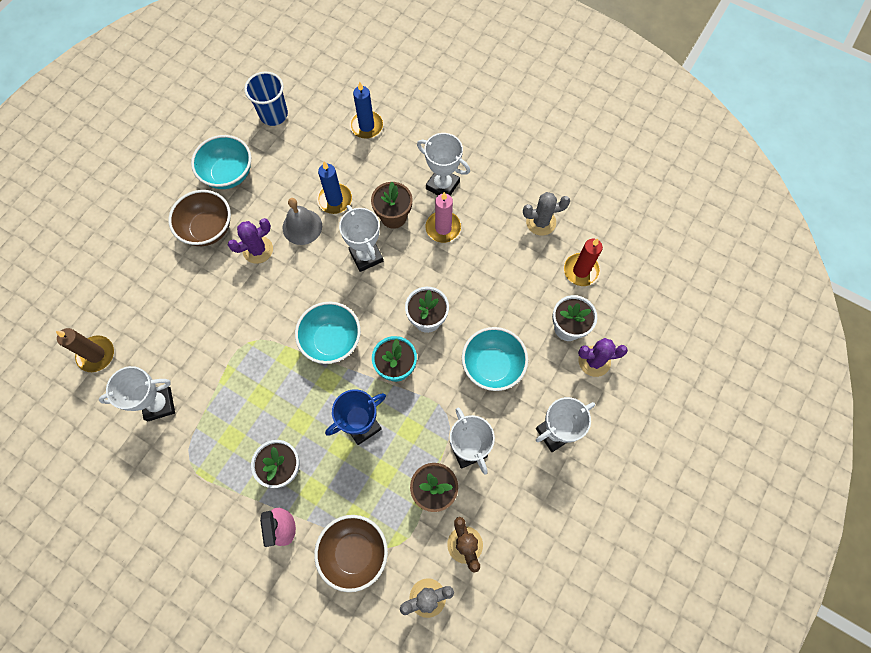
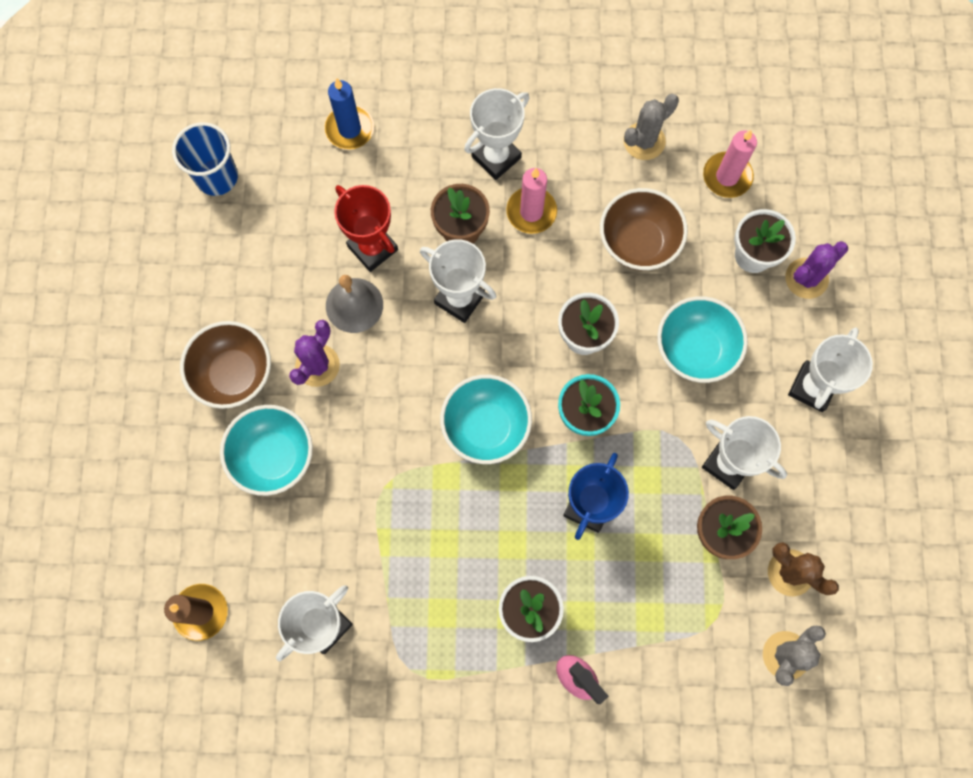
camera: 30 degrees left, 5 degrees up
turquoise bowl [191,135,251,189] -> turquoise bowl moved to [220,405,313,496]
brown bowl [314,515,388,592] -> brown bowl moved to [600,188,688,270]
blue candle [317,161,352,214] -> red trophy [334,185,398,272]
white trophy [417,133,470,196] -> white trophy turned 45 degrees counterclockwise [464,88,529,180]
red candle [564,238,603,286] -> pink candle [703,130,757,198]

